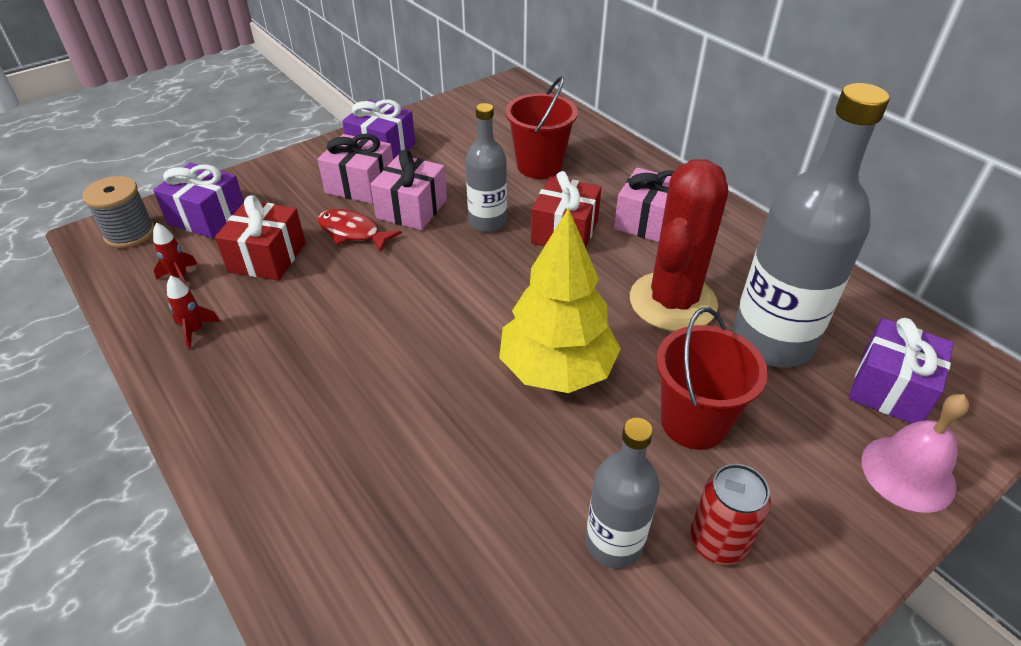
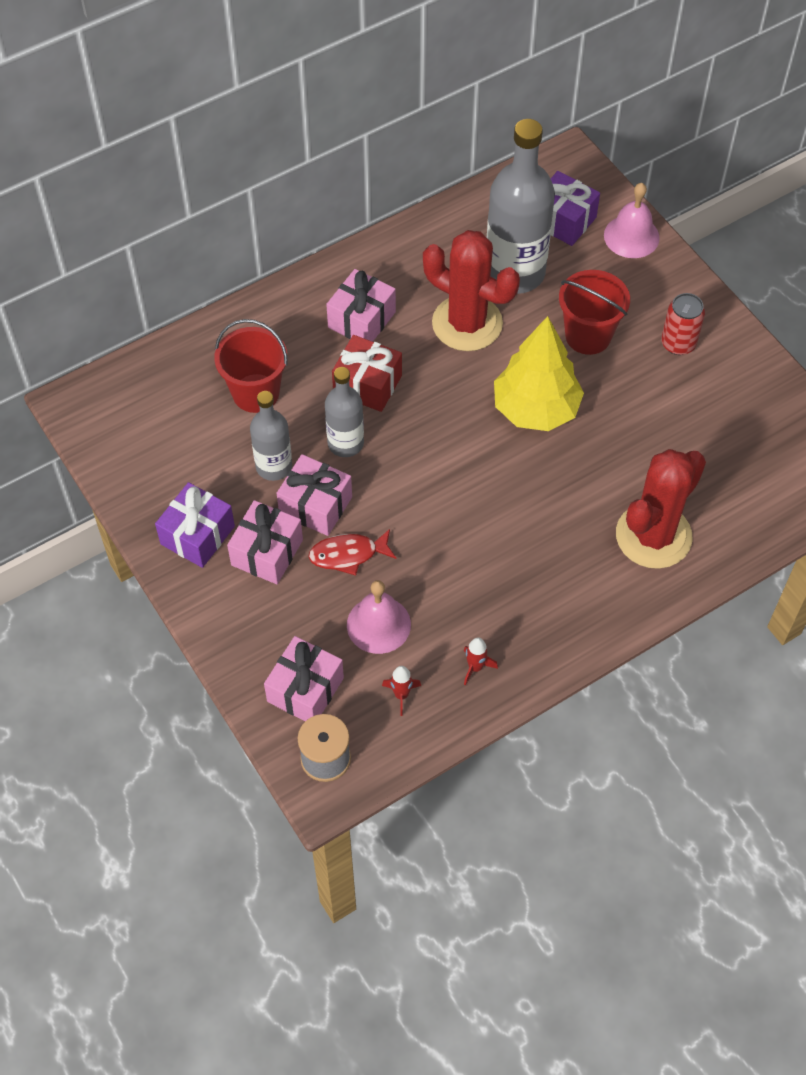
camera: 85 degrees left, 15 degrees up
purple gift [153,163,244,238] -> pink gift [264,636,344,721]
red gift [215,195,306,281] -> pink bell [347,580,411,654]
red fish [318,209,402,253] -> red fish turned 45 degrees clockwise [308,529,397,575]
grey bottle [586,418,660,569] -> grey bottle moved to [250,391,292,481]
none -> red cactus [616,449,706,569]

